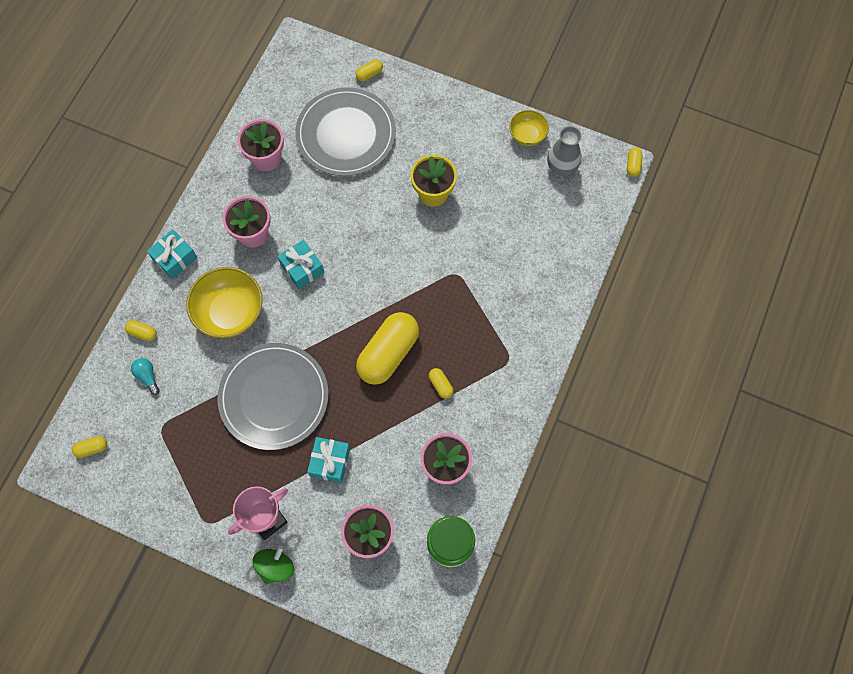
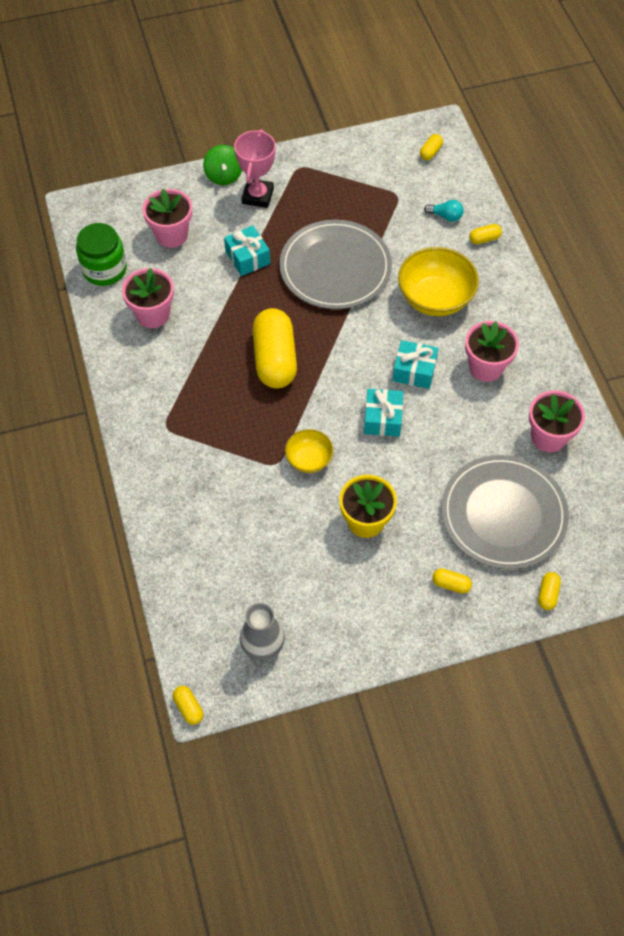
camera: 140 degrees right, 10 degrees down
turquoise gift [147,229,198,279] -> turquoise gift moved to [364,389,403,437]
yellow capsule [429,368,454,399] -> yellow capsule moved to [432,568,472,593]
yellow bowl [509,110,549,146] -> yellow bowl moved to [285,429,334,473]

